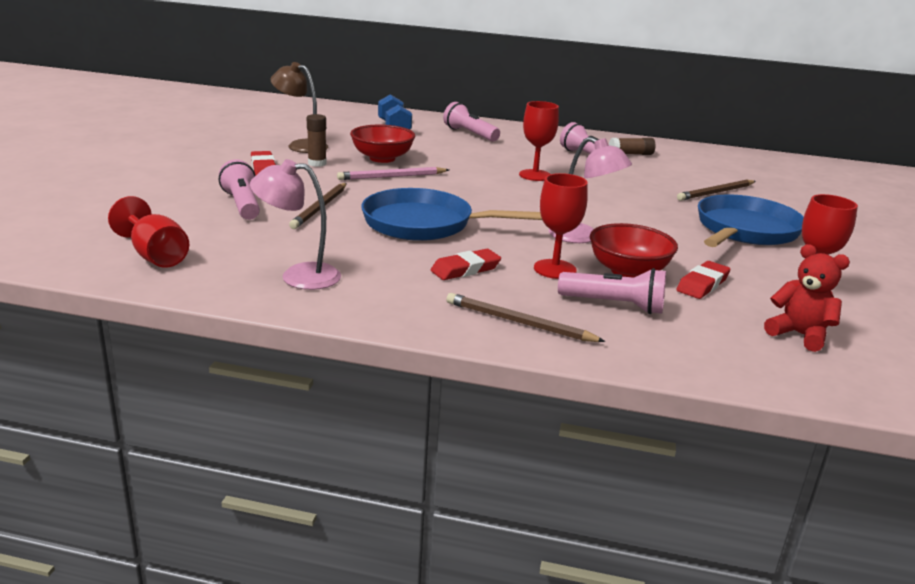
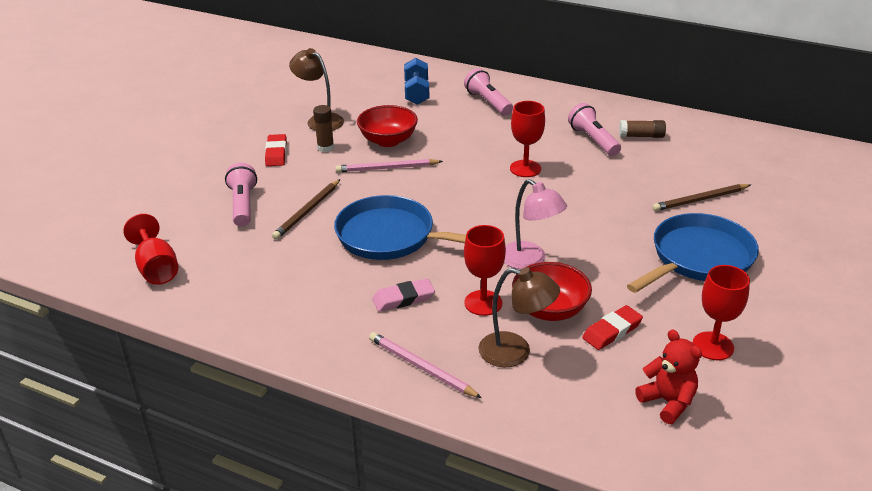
camera: 15 degrees right, 10 degrees up
pink lamp [250,159,341,290] -> none
red eraser [431,249,501,280] -> pink eraser [372,278,435,312]
brown pencil [446,293,606,342] -> pink pencil [369,332,482,398]
pink flashlight [558,268,666,314] -> brown lamp [478,267,560,367]

